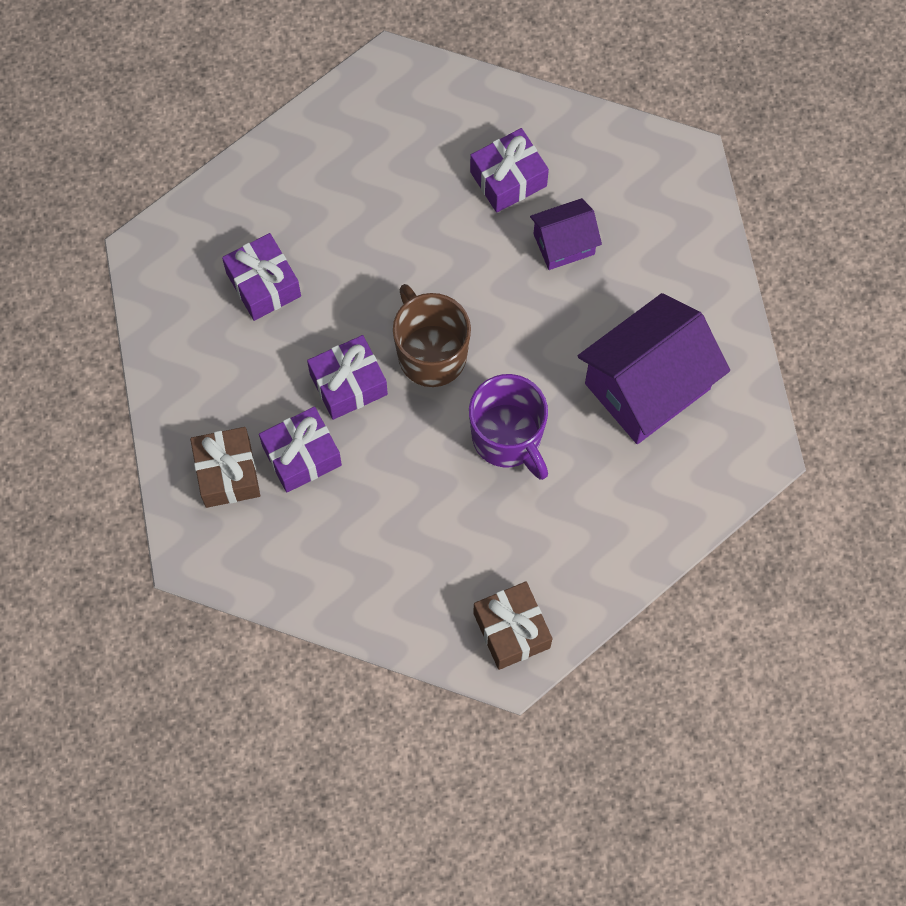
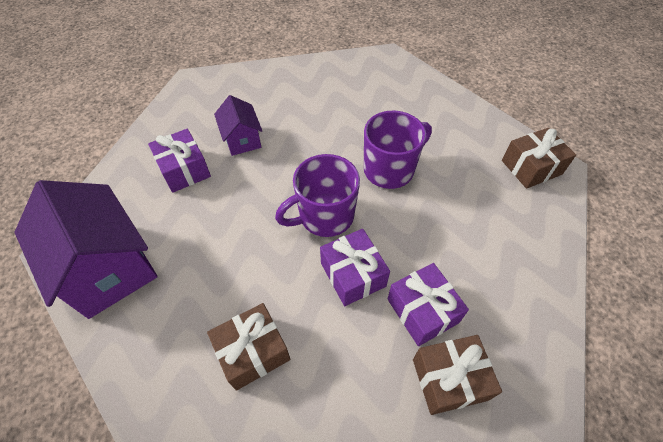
camera: 90 degrees left, 15 degrees down
purple gift [222,233,301,321] -> brown gift [207,303,290,391]
brown mug [393,284,471,387] -> purple mug [275,154,360,237]
purple house [578,293,730,444] -> purple house moved to [15,180,158,319]

